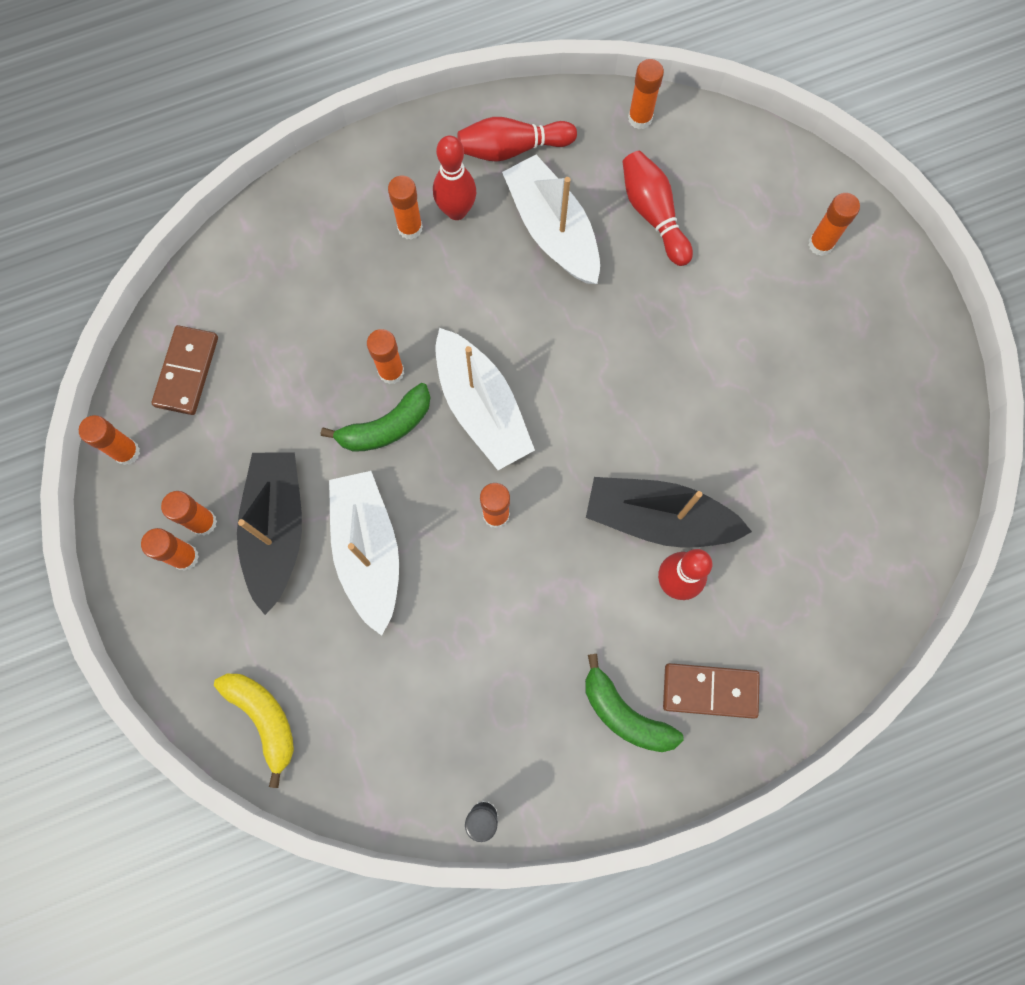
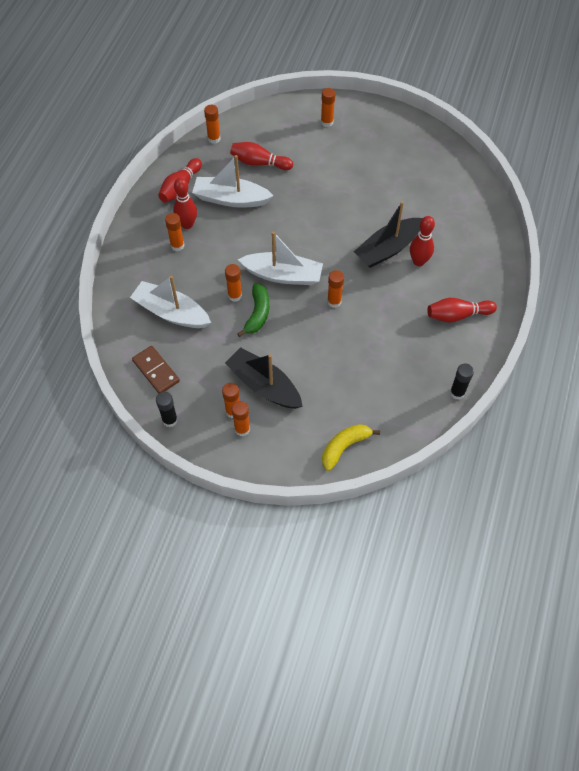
camera: 50 degrees left, 15 degrees down
orange glue stick [79,415,140,465] -> black glue stick [156,392,178,427]
yellow banana [214,674,294,788] -> yellow banana turned 45 degrees counterclockwise [322,424,380,471]
white boat [329,471,399,636] -> white boat moved to [130,275,211,328]
green banana [585,654,684,752] -> red bowling pin [427,298,497,322]
brown domino [663,663,760,719] -> none

